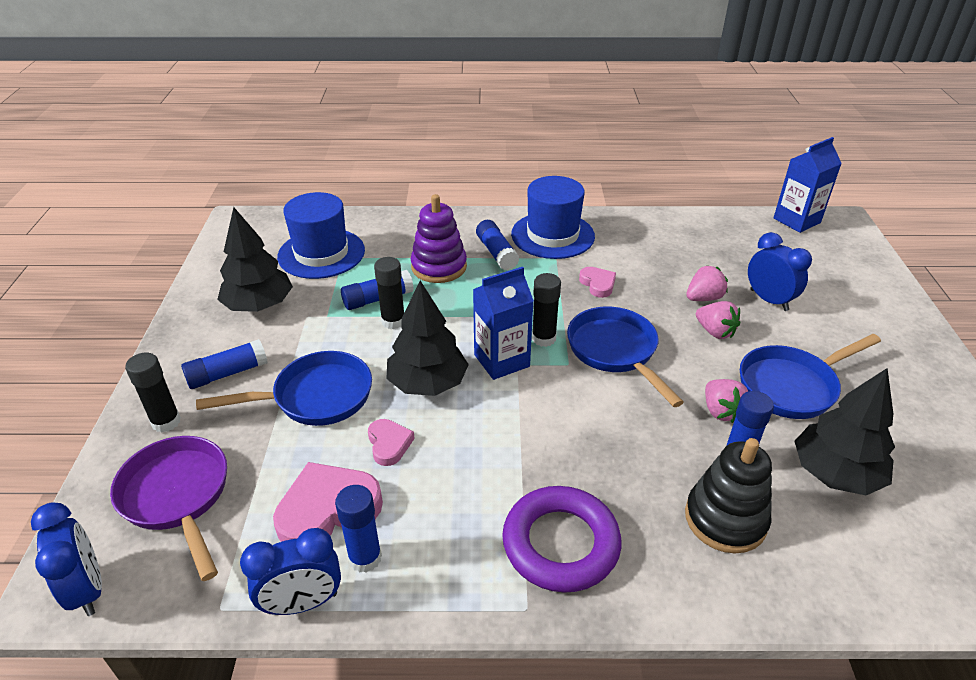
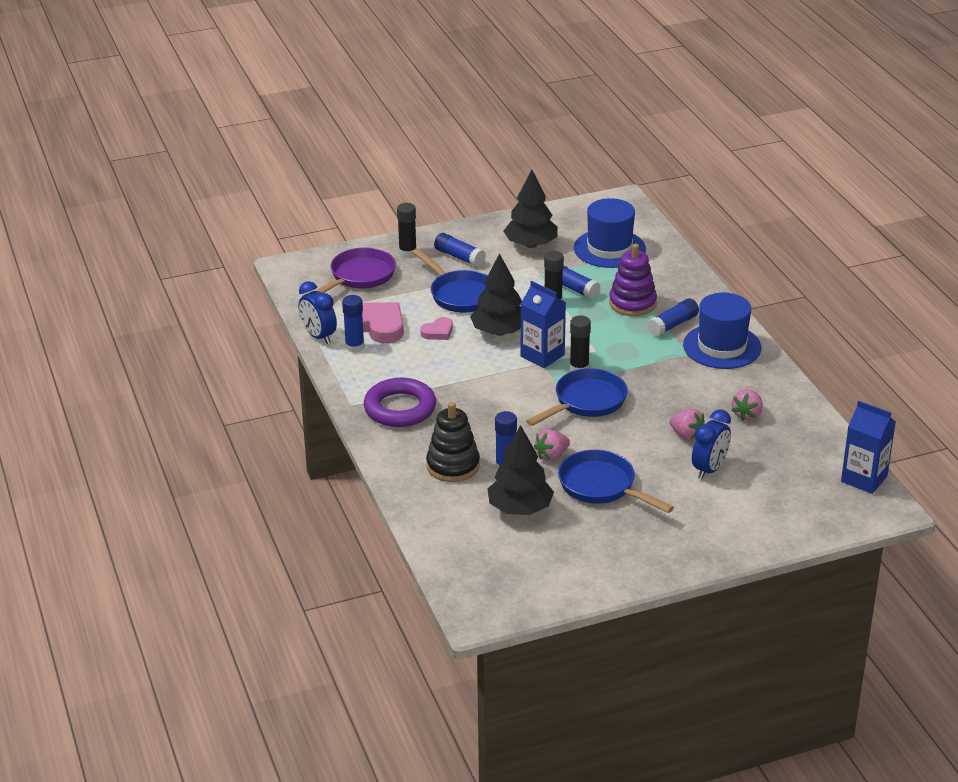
camera: 70 degrees right, 5 degrees down
blue clock [31,502,102,616] -> none
pink heart [579,267,616,298] -> none
pink strawberry [696,301,740,339] -> pink strawberry moved to [731,389,763,421]

